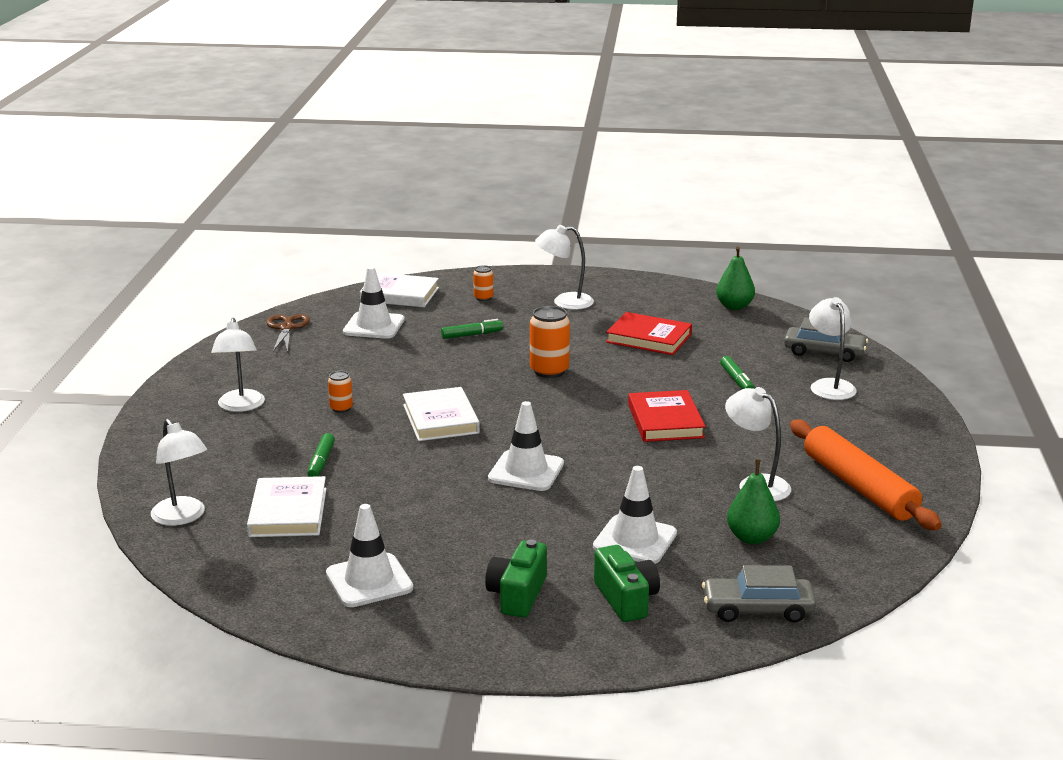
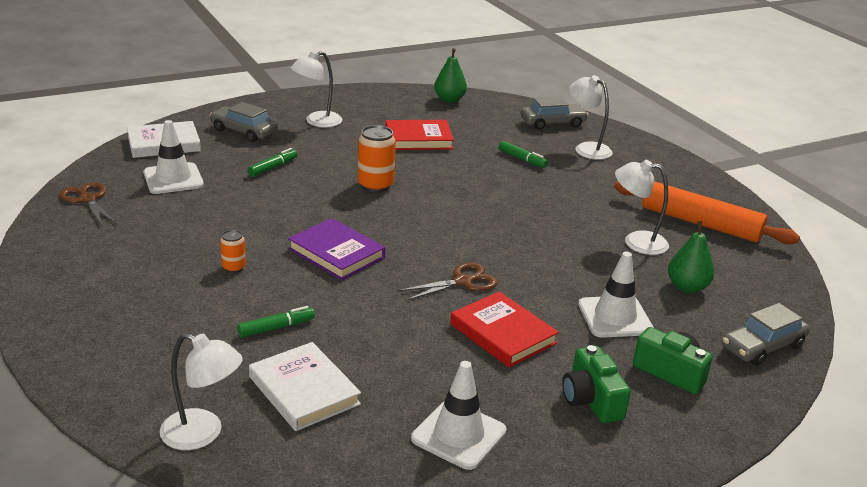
camera: 35 degrees left, 5 degrees up
white lamp [211,318,265,412] -> none
green marker [307,433,335,477] -> green marker turned 90 degrees counterclockwise [238,306,315,338]
white book [403,387,480,441] -> purple book [288,218,385,280]
orange can [473,265,493,301] -> grey car [210,102,278,142]
white traffic cone [488,401,564,491] -> brown scissors [398,262,498,301]
red book [628,390,706,442] -> red book moved to [450,292,559,368]

